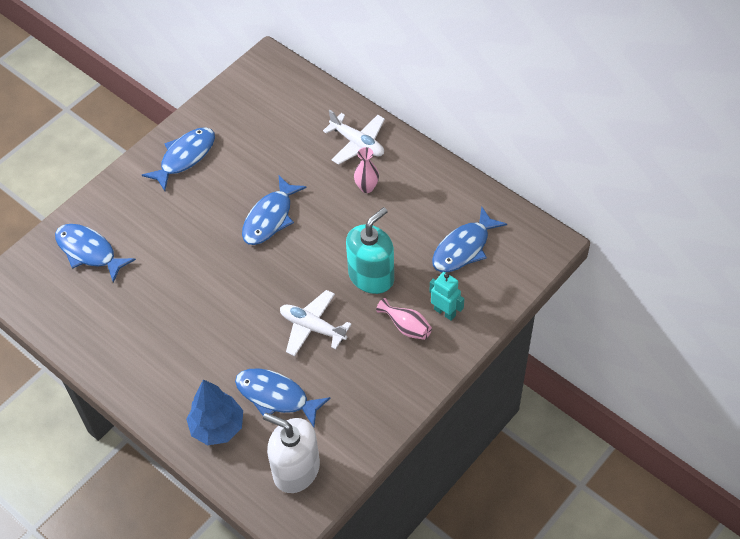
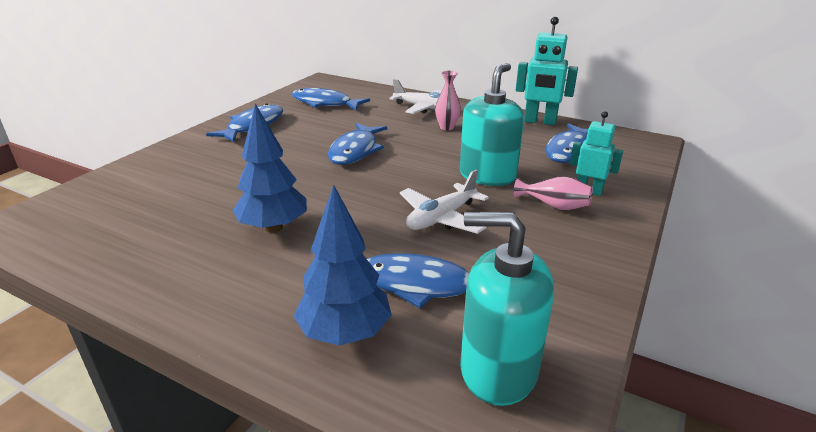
camera: 15 degrees left, 25 degrees down
blue fish [55,224,136,283] -> blue fish moved to [292,88,370,110]
white soap dispenser [263,413,320,493] -> turquoise soap dispenser [460,212,554,406]
white plane [280,290,352,356] -> white plane turned 60 degrees counterclockwise [400,170,489,234]
none -> blue tree [232,104,307,233]
none -> turquoise robot [516,17,578,125]

